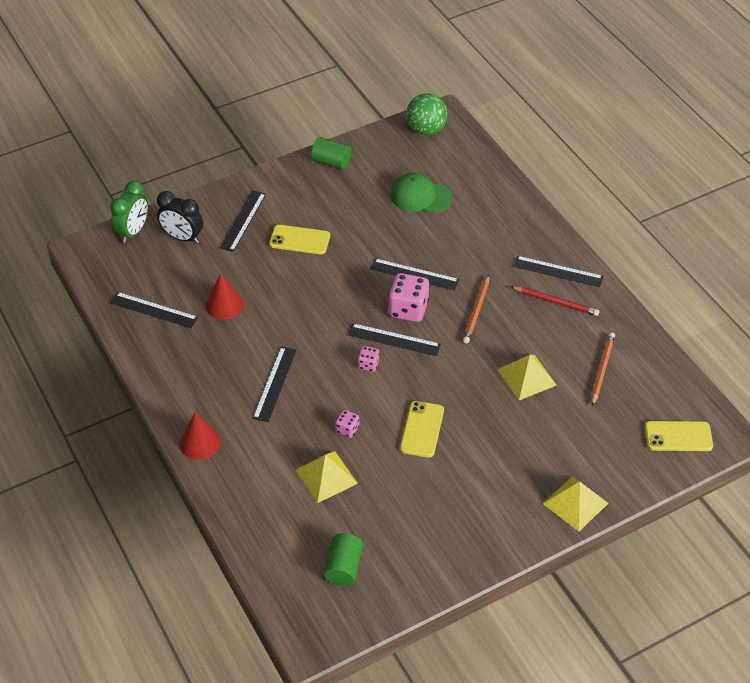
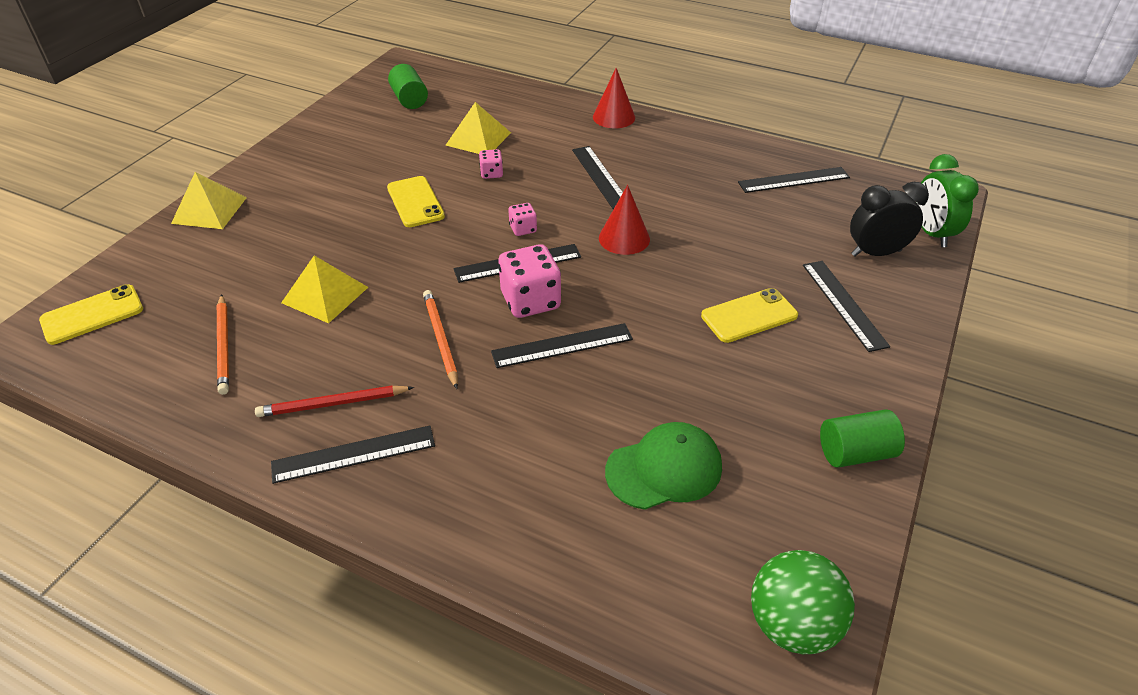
camera: 145 degrees right, 5 degrees down
red cone [206,273,244,320] -> red cone moved to [599,185,650,255]

